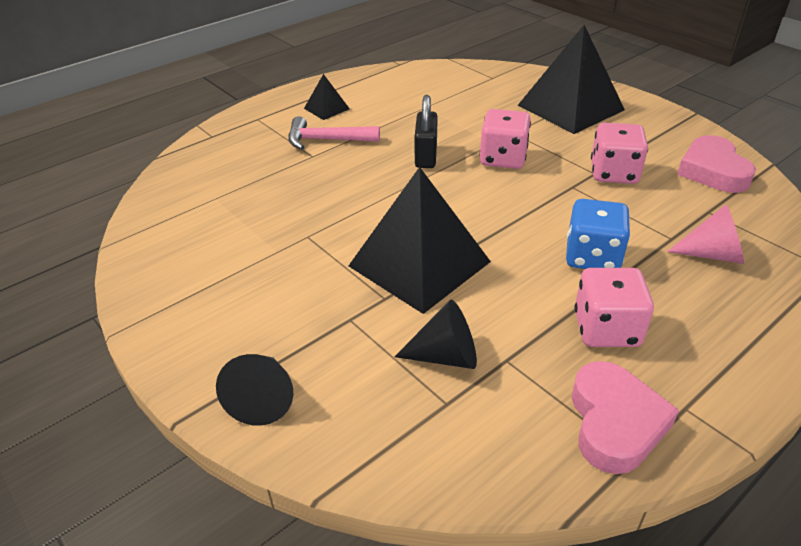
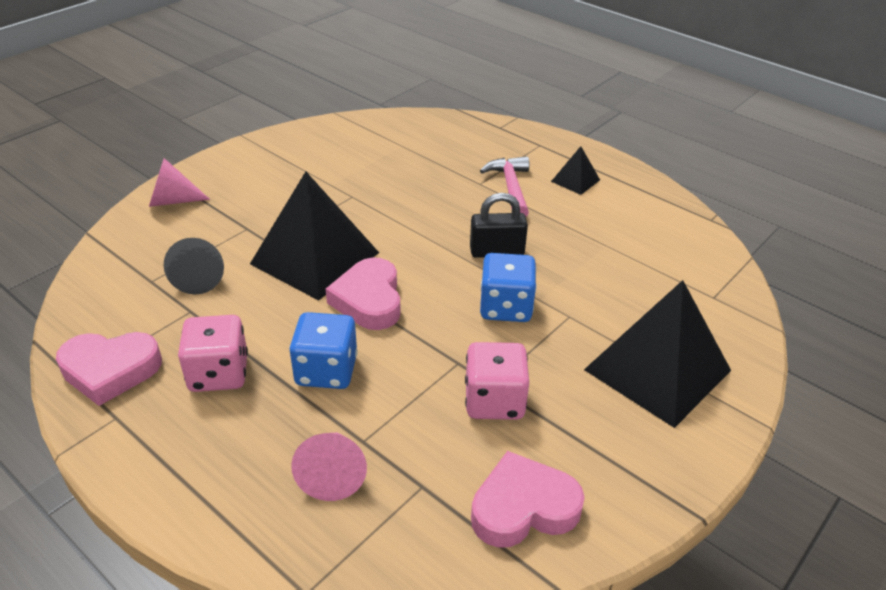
camera: 80 degrees right, 0 degrees up
black cone [216,354,293,426] -> pink cone [149,158,210,207]
pink dice [479,109,531,169] -> blue dice [480,253,537,322]
none -> pink heart [326,257,401,330]

